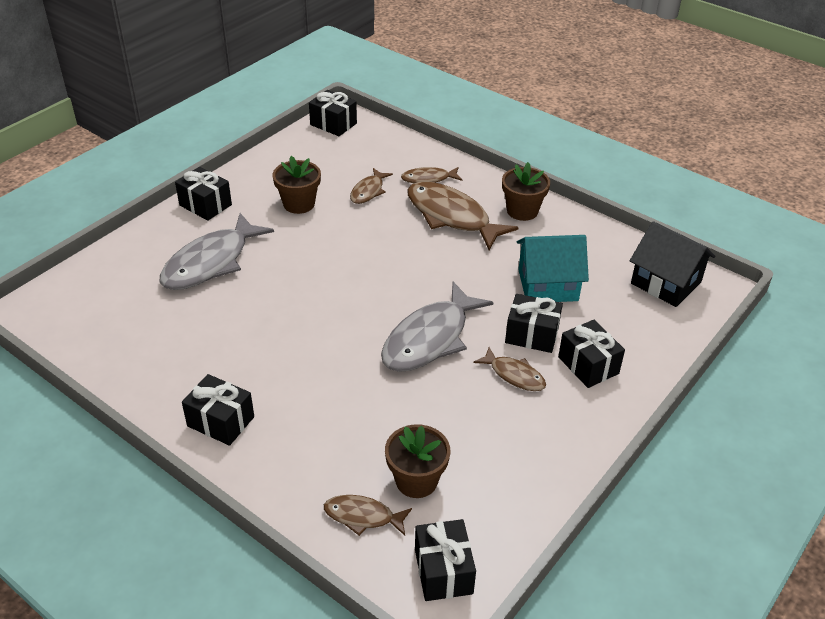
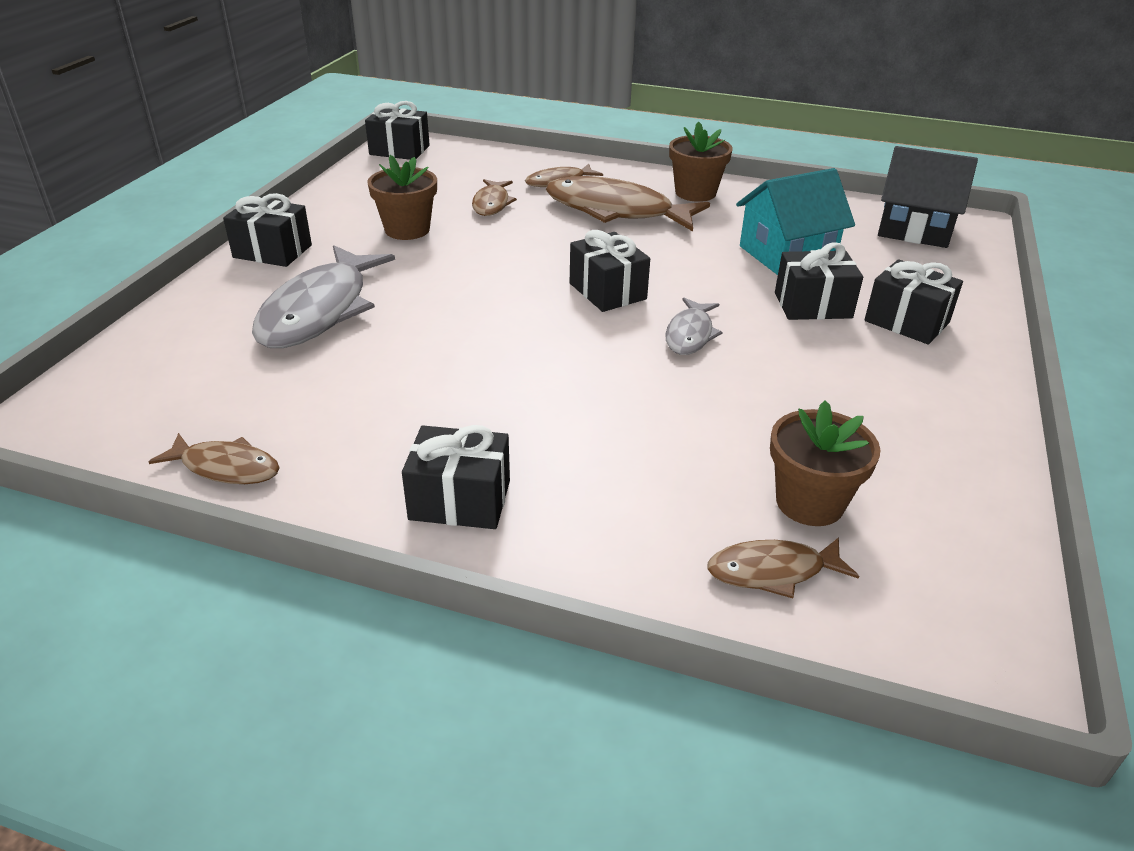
camera: 20 degrees left, 5 degrees down
grey fish [381,282,493,372] -> grey fish [665,297,723,355], size x0.52
black gift [415,519,476,601] -> black gift moved to [570,230,650,312]
brown fish [473,347,546,391] -> brown fish moved to [148,433,280,484]

